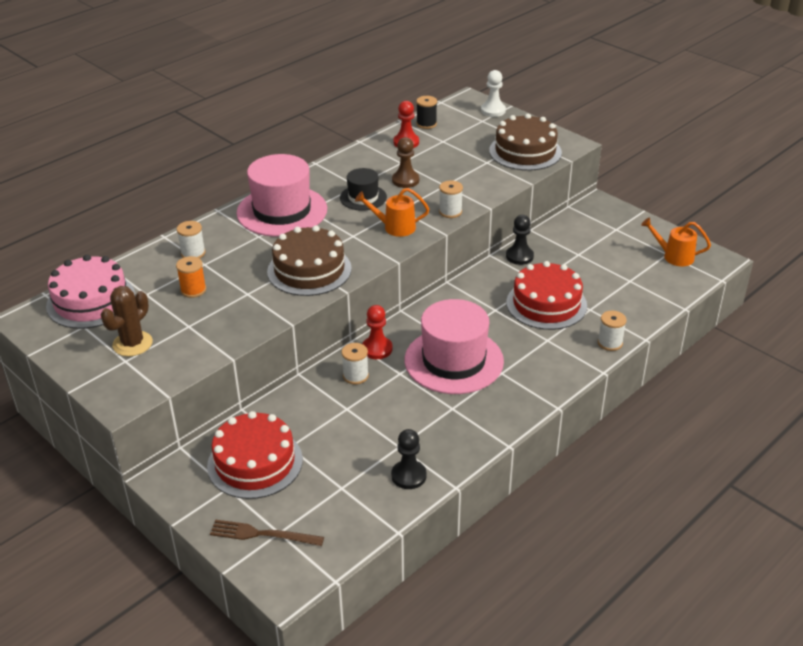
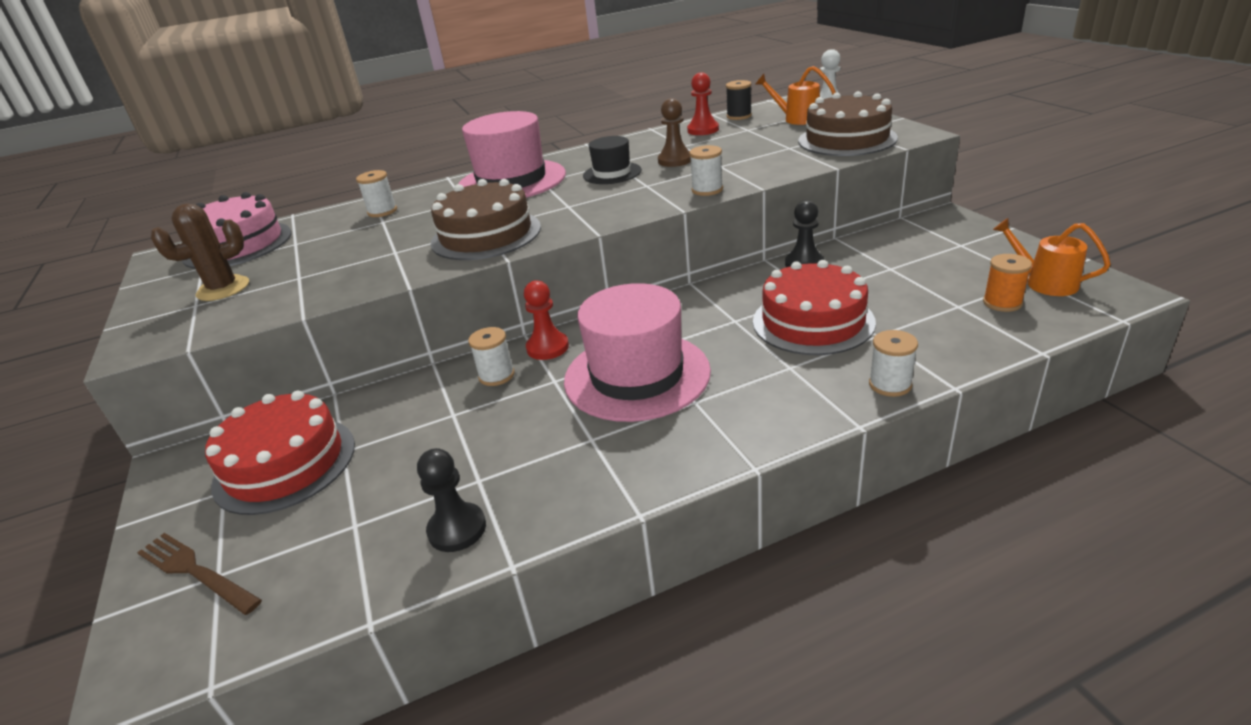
camera: 25 degrees right, 5 degrees down
orange spool [176,256,206,298] -> orange spool moved to [983,254,1032,312]
orange watering can [355,188,429,237] -> orange watering can moved to [756,66,836,125]

